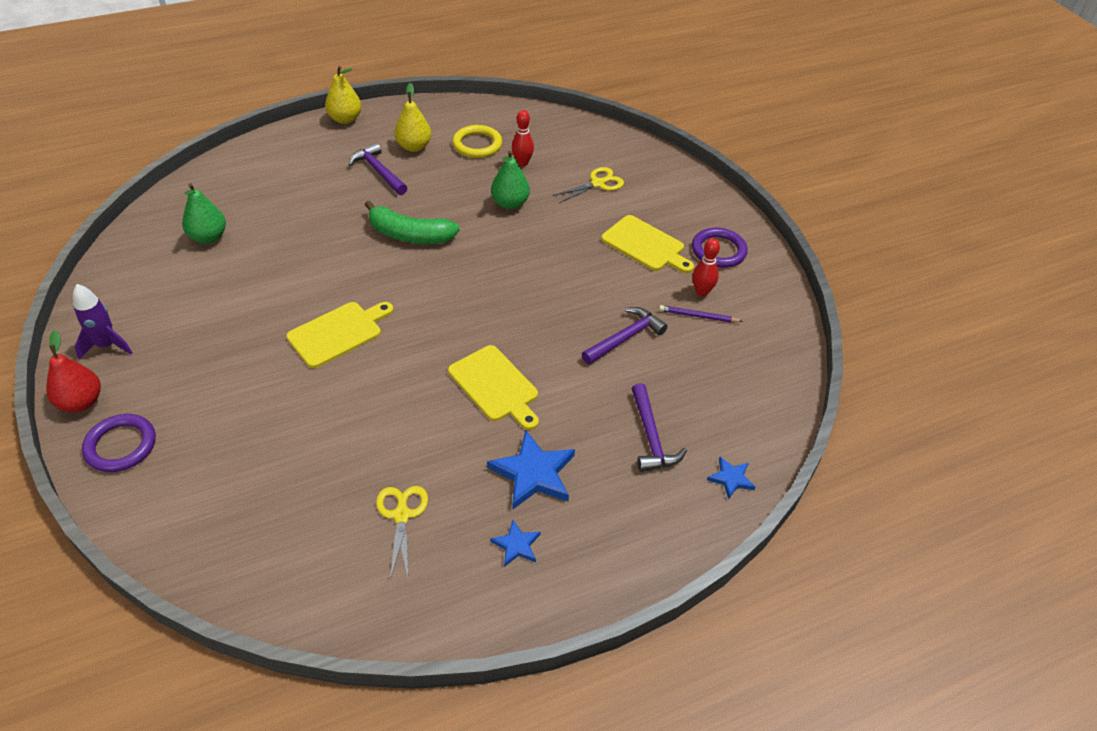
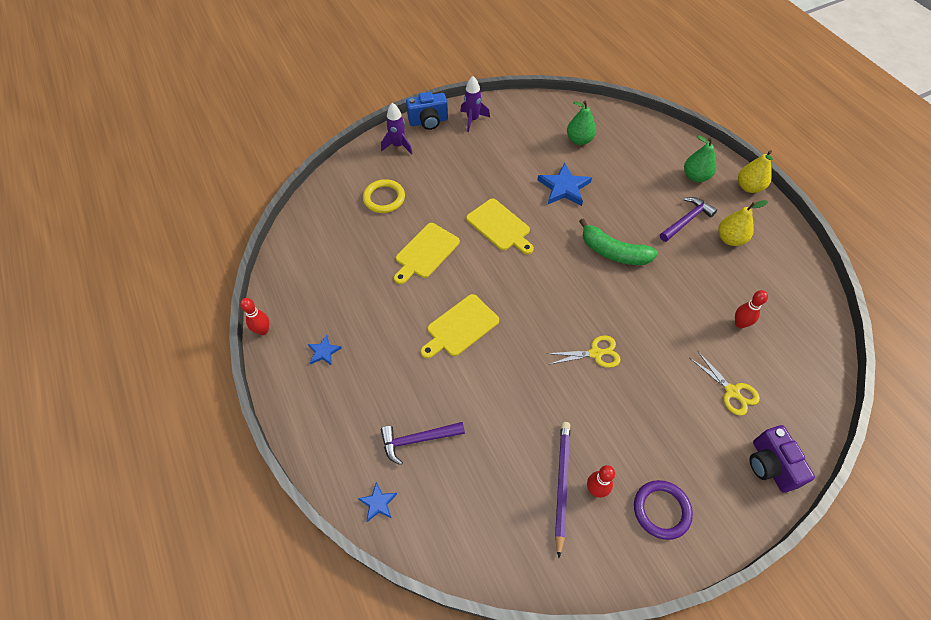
camera: 90 degrees right, 10 degrees up
red pear [46,330,101,412] -> blue camera [406,92,448,130]
purple ring [82,414,156,472] -> purple rocket [381,103,413,154]
green banana [365,200,460,244] -> green banana turned 75 degrees counterclockwise [579,218,658,265]
yellow scissors [376,486,428,580] -> yellow scissors moved to [546,335,621,368]
yellow ring [452,125,502,158] -> yellow ring moved to [363,179,405,213]
blue star [487,431,575,509] -> blue star moved to [538,163,592,206]
green pear [491,151,530,209] -> green pear moved to [684,135,716,182]
purple hammer [582,307,668,365] -> none
yellow cutting board [601,215,694,273] -> yellow cutting board moved to [394,223,460,284]
purple pencil [659,305,743,322] -> purple pencil [555,422,570,558], size x1.70
none -> red bowling pin [240,298,269,335]
none -> purple camera [750,425,815,493]

